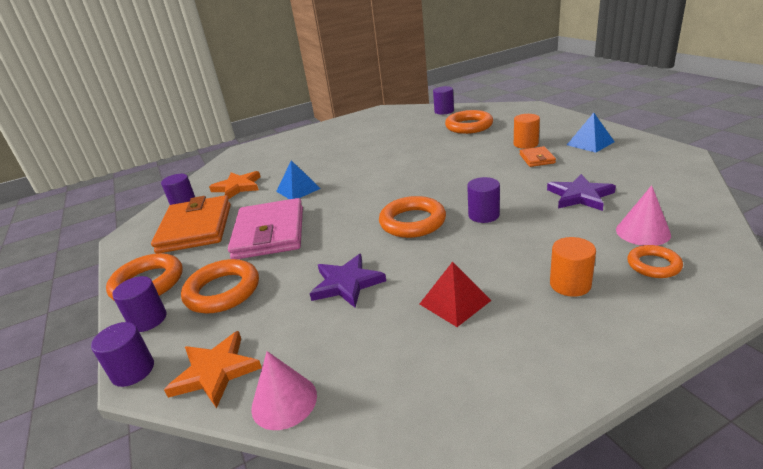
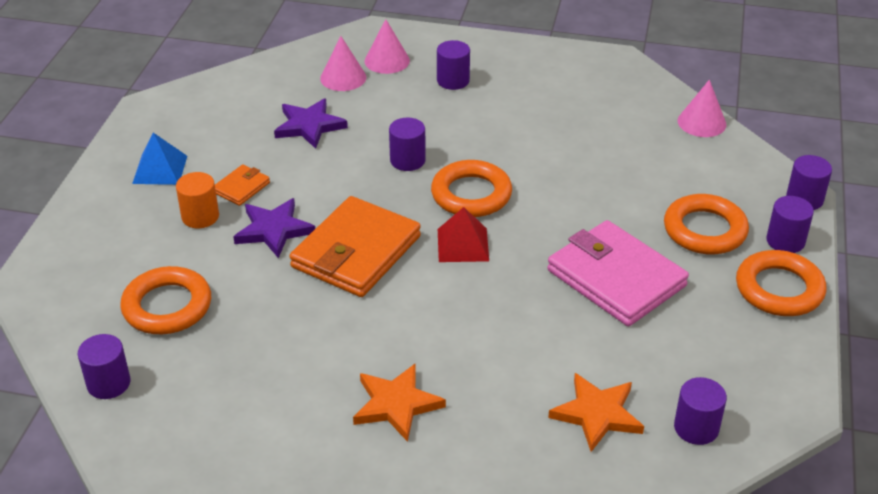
camera: 145 degrees left, 10 degrees up
orange wallet [151,195,231,253] -> orange wallet moved to [290,196,421,297]
orange star [164,331,262,409] -> orange star moved to [353,364,446,442]
pink wallet [228,198,303,259] -> pink wallet turned 75 degrees counterclockwise [547,220,689,326]
blue pyramid [276,160,321,199] -> none
purple star [310,254,386,308] -> purple star moved to [234,198,315,258]
red pyramid [420,262,491,327] -> red pyramid moved to [438,207,489,262]
orange cylinder [550,237,596,297] -> purple cylinder [437,40,470,90]
orange ring [627,245,683,278] -> pink cone [365,19,410,74]

